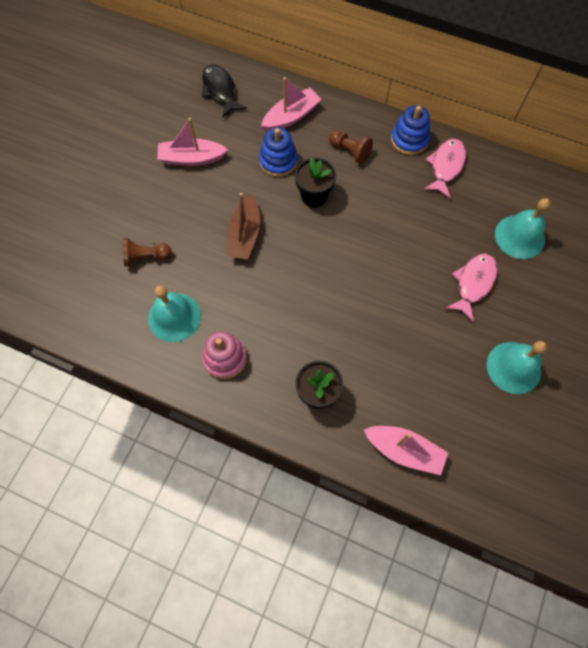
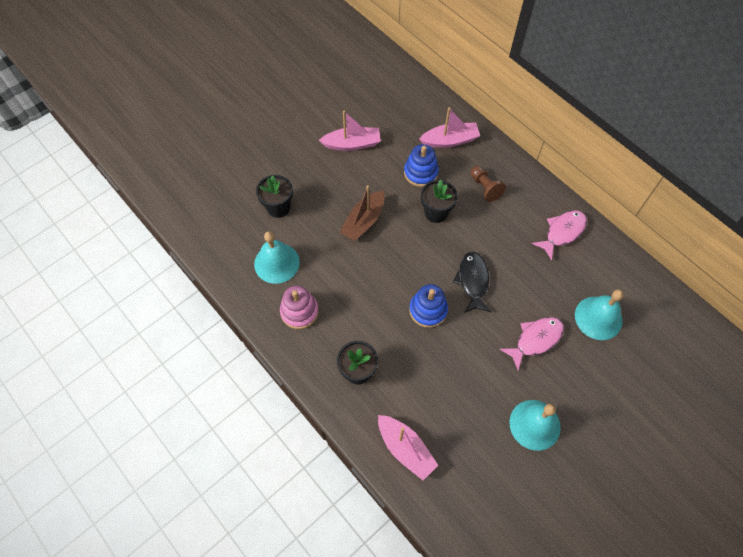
camera: 25 degrees right, 5 degrees down
brown pawn [123,238,172,267] -> black flower pot [256,175,293,218]
pink boat [157,118,228,166] -> pink boat turned 150 degrees clockwise [319,110,381,151]
black fish [202,64,247,117] -> black fish moved to [453,251,491,313]
blue stacking toy [391,105,430,155] -> blue stacking toy moved to [409,284,448,328]

